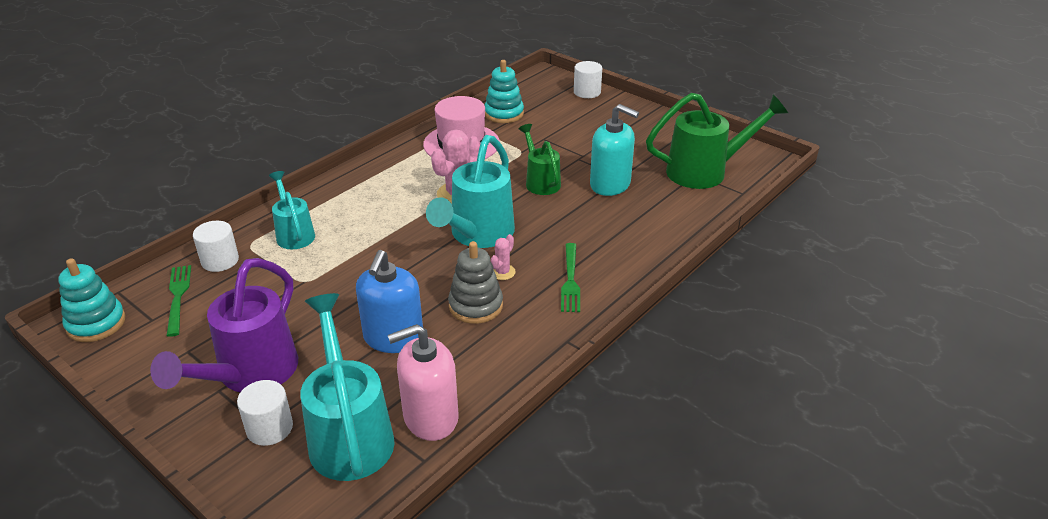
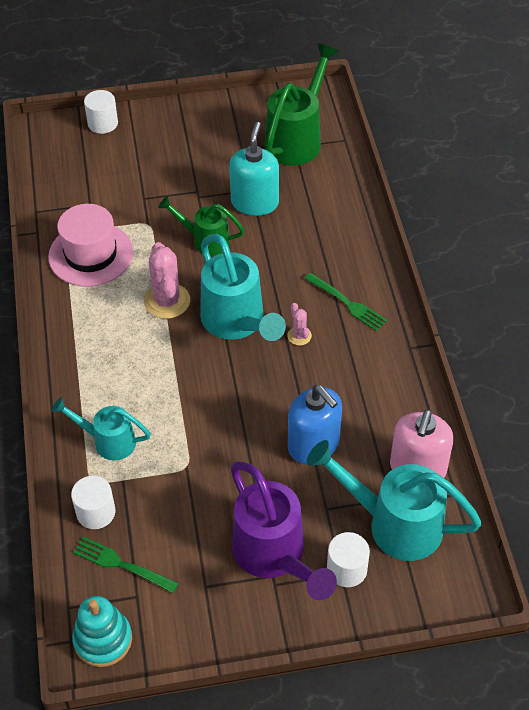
camera: 50 degrees left, 15 degrees up
grey stacking toy [448,241,503,324] -> none
turquoise stacking toy [485,60,524,123] -> none
turquoise soap dispenser [590,104,639,196] -> turquoise soap dispenser turned 60 degrees counterclockwise [229,122,279,216]

